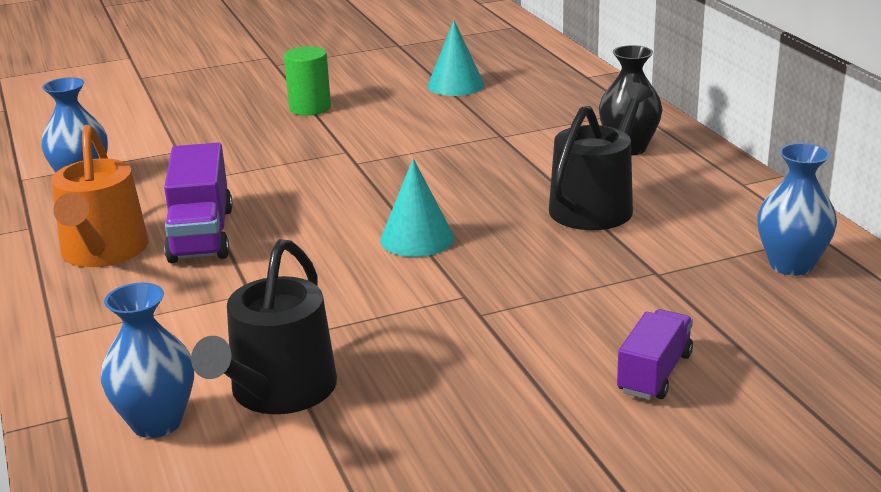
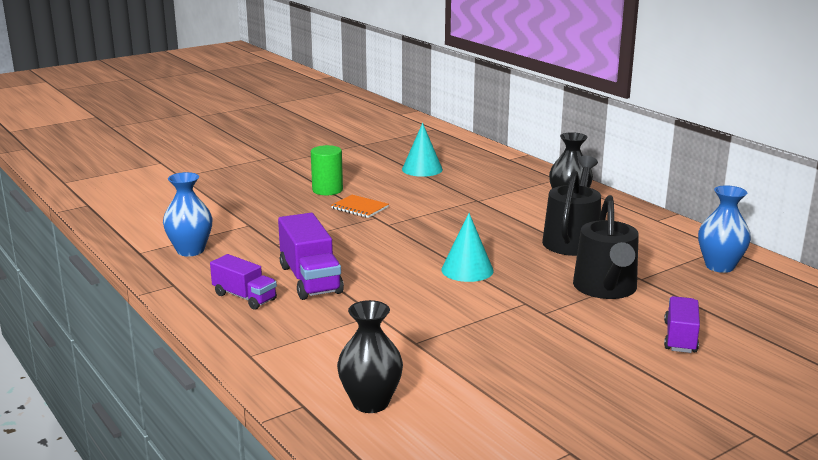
camera: 15 degrees left, 5 degrees down
orange watering can [51,125,148,267] -> purple truck [210,254,277,310]
blue vase [101,283,194,438] -> black vase [337,300,403,413]
black watering can [191,239,337,414] -> black watering can moved to [573,195,639,299]
none -> orange notebook [331,195,389,218]

